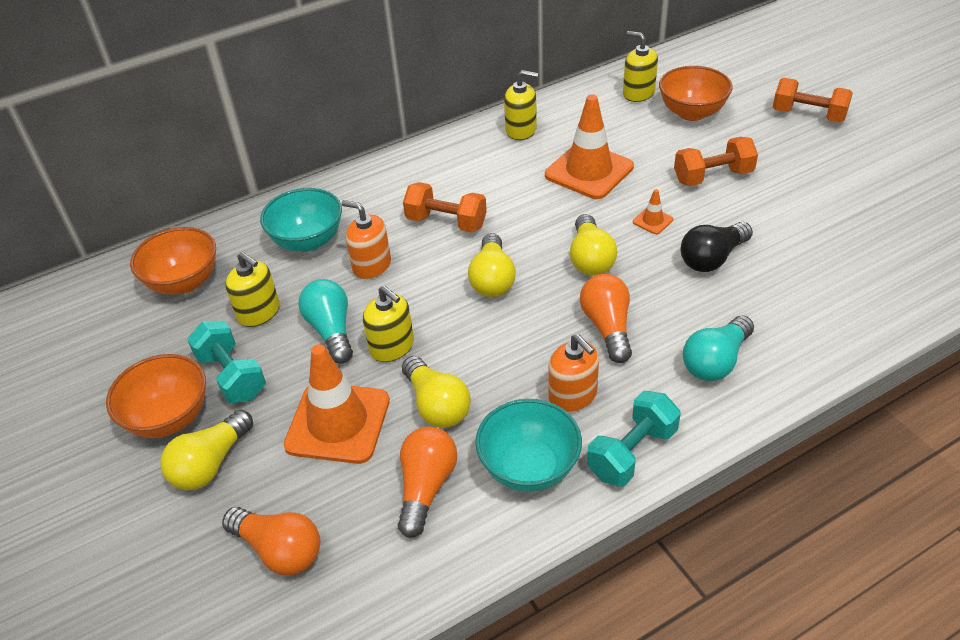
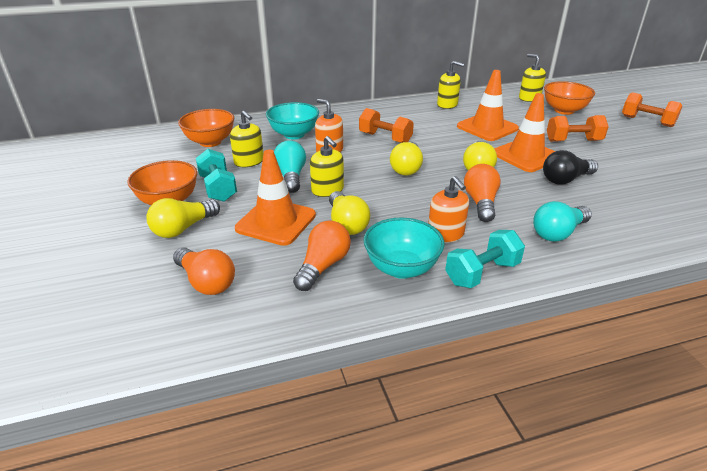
camera: 10 degrees right, 10 degrees down
orange traffic cone [633,189,673,234] -> orange traffic cone [494,93,555,172], size x2.36

